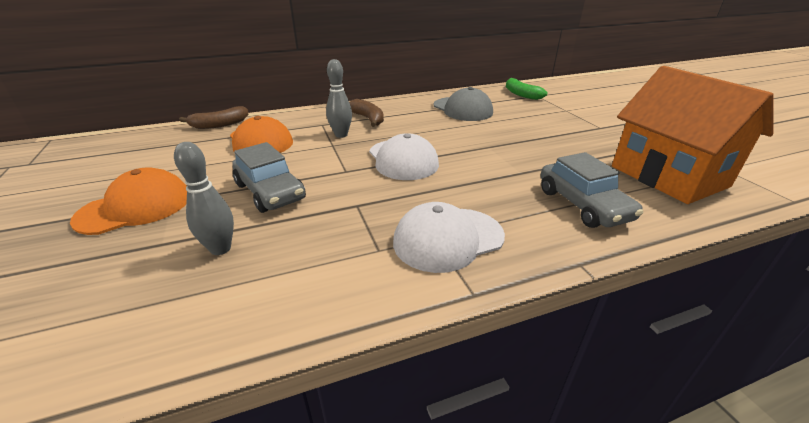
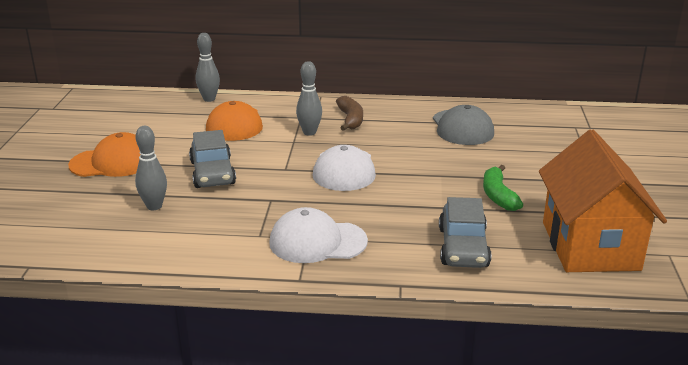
camera: 25 degrees right, 5 degrees down
brown banana [179,106,248,129] -> grey bowling pin [196,33,220,102]
green banana [506,78,548,100] -> green banana moved to [483,165,523,211]

